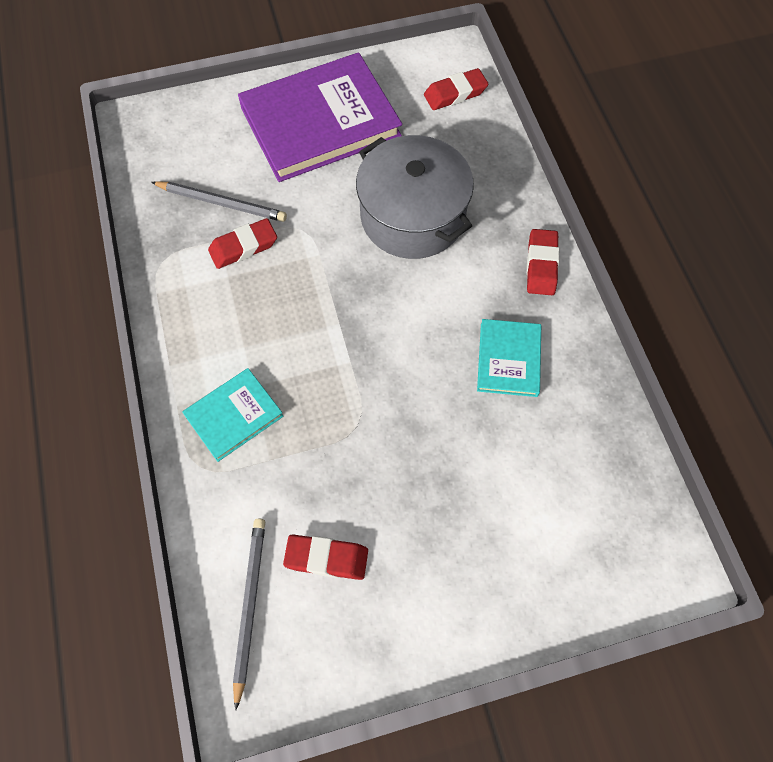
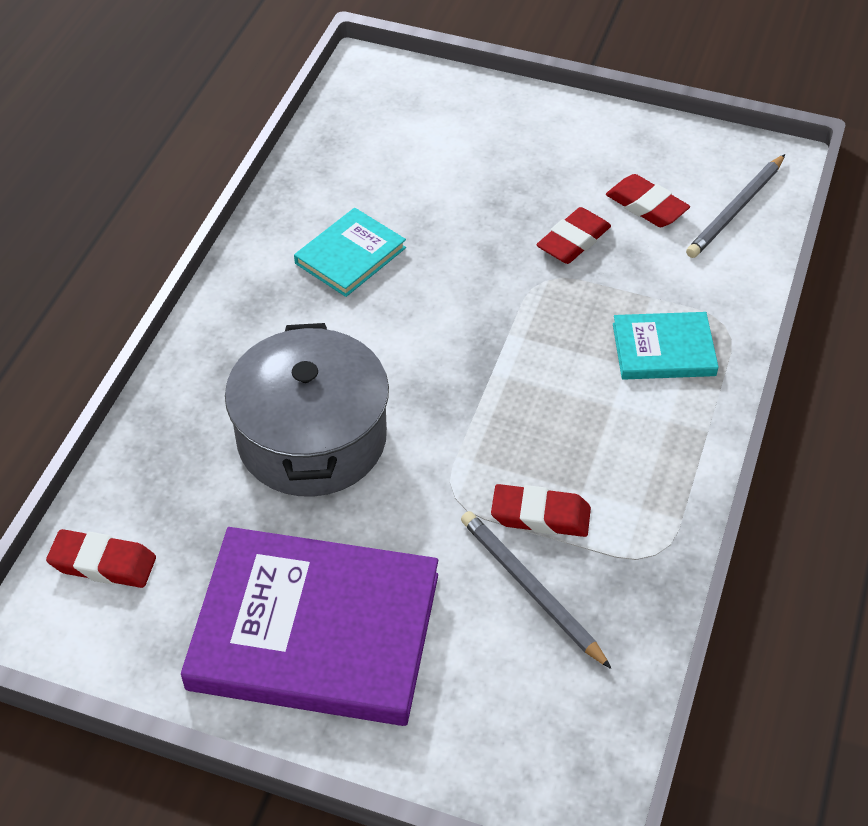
camera: 145 degrees left, 15 degrees down
red eraser [527,229,559,295] -> red eraser moved to [537,207,611,264]

